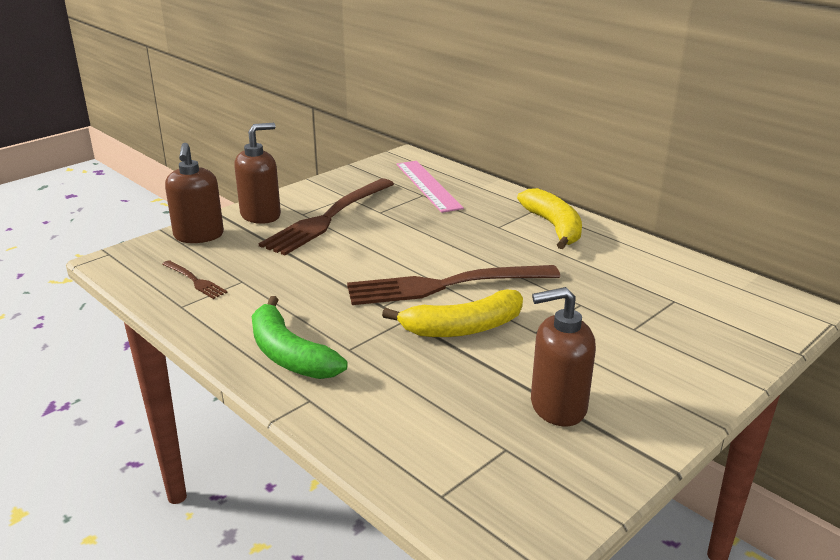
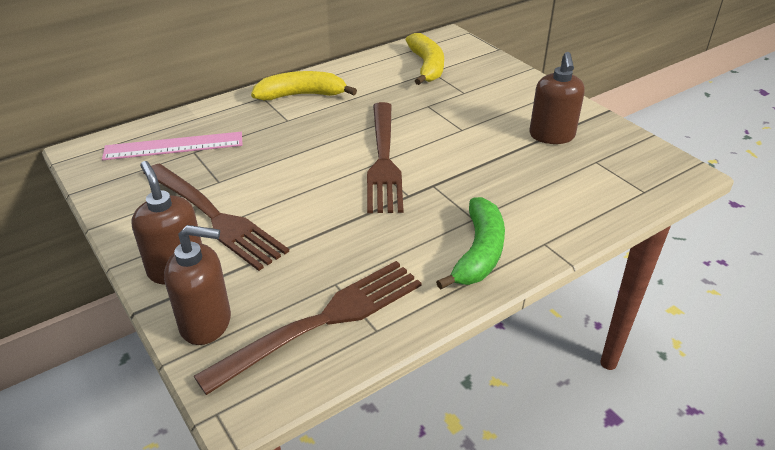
camera: 80 degrees left, 10 degrees up
brown fork [162,260,228,299] -> brown fork [194,261,422,395], size x2.25
green banana [252,296,348,379] -> green banana turned 45 degrees counterclockwise [436,197,505,290]
yellow banana [382,289,523,337] -> yellow banana moved to [405,33,444,85]

